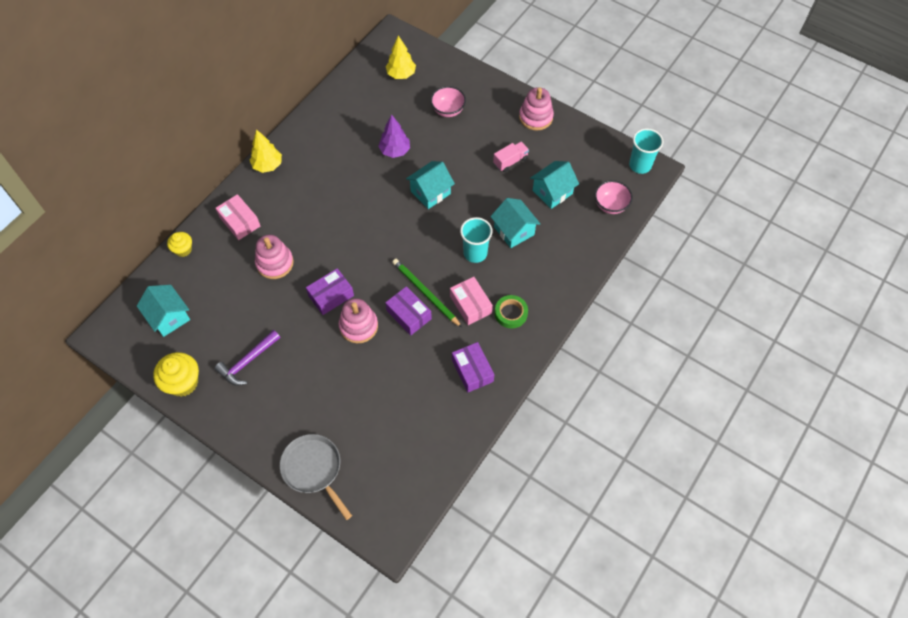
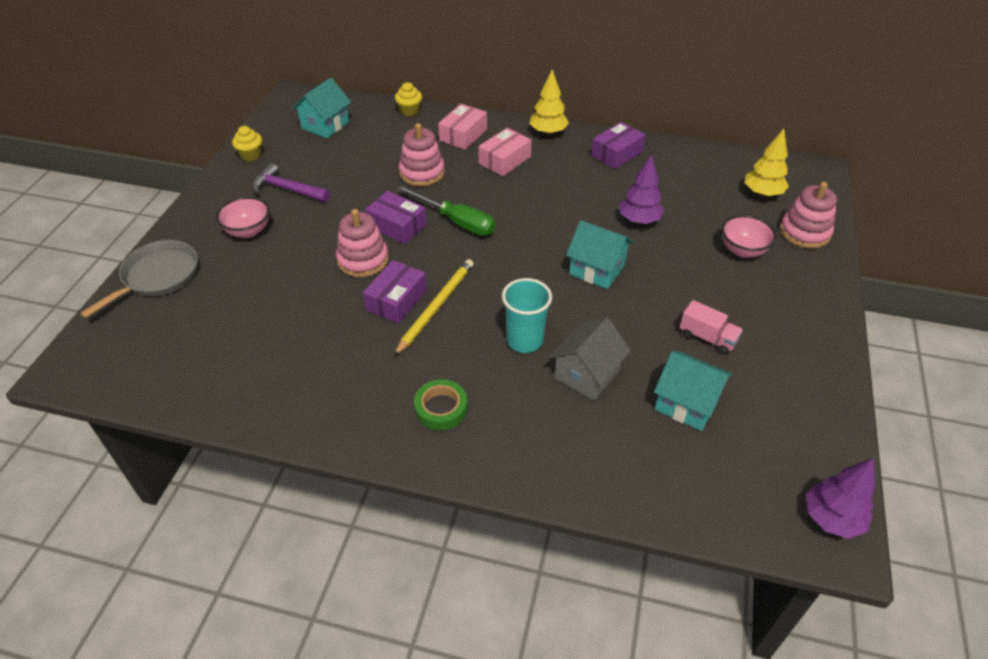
camera: 70 degrees right, 15 degrees down
yellow cupcake [153,352,199,397] -> yellow cupcake [232,126,262,161], size x0.60
green pencil [392,259,462,328] -> yellow pencil [394,259,474,356]
pink box [450,277,493,325] -> pink box moved to [478,128,532,176]
purple box [452,342,494,392] -> purple box moved to [591,122,646,169]
turquoise house [490,198,540,248] -> grey house [549,317,631,401]
pink stacking toy [519,87,554,131] -> pink stacking toy moved to [780,182,837,248]
pink bowl [595,180,633,214] -> pink bowl moved to [216,197,270,238]
turquoise cup [629,128,663,174] -> purple tree [806,458,875,539]
none -> green screwdriver [398,185,495,236]

